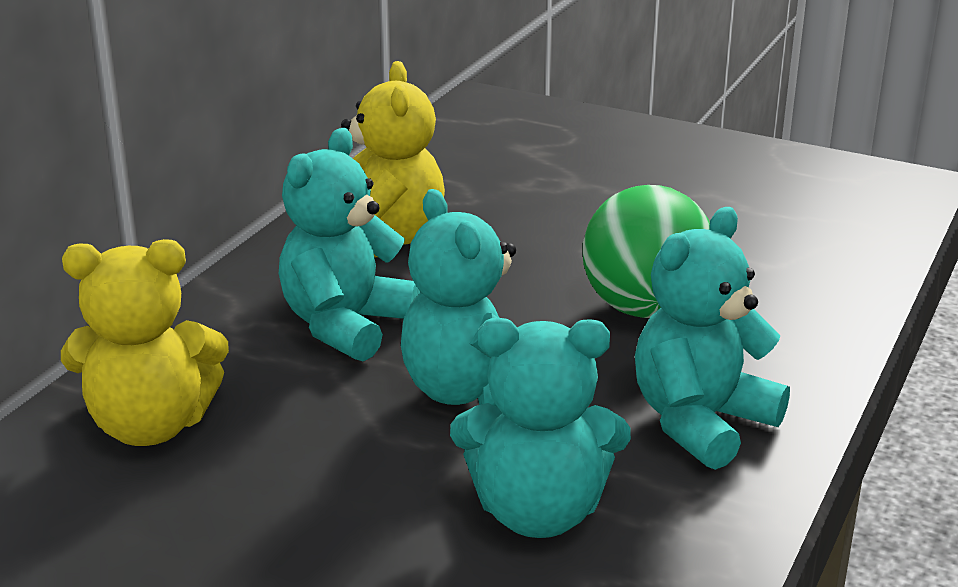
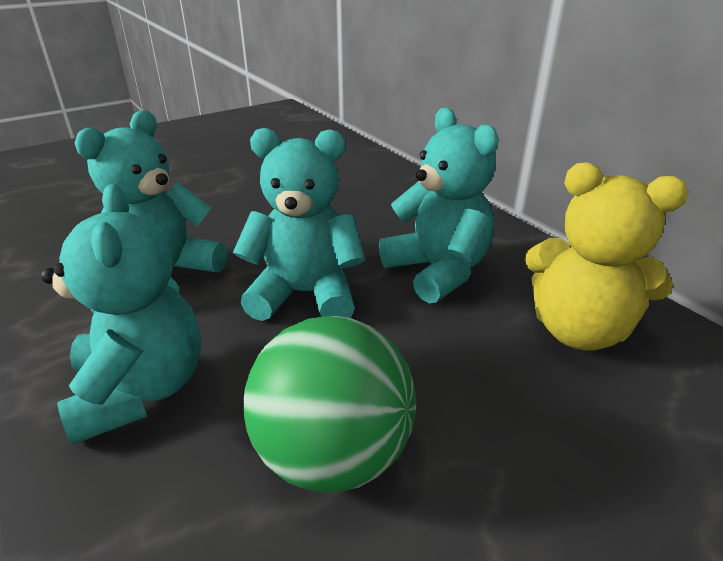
camera: 120 degrees right, 5 degrees up
yellow teddy bear [61,239,229,446] -> none

